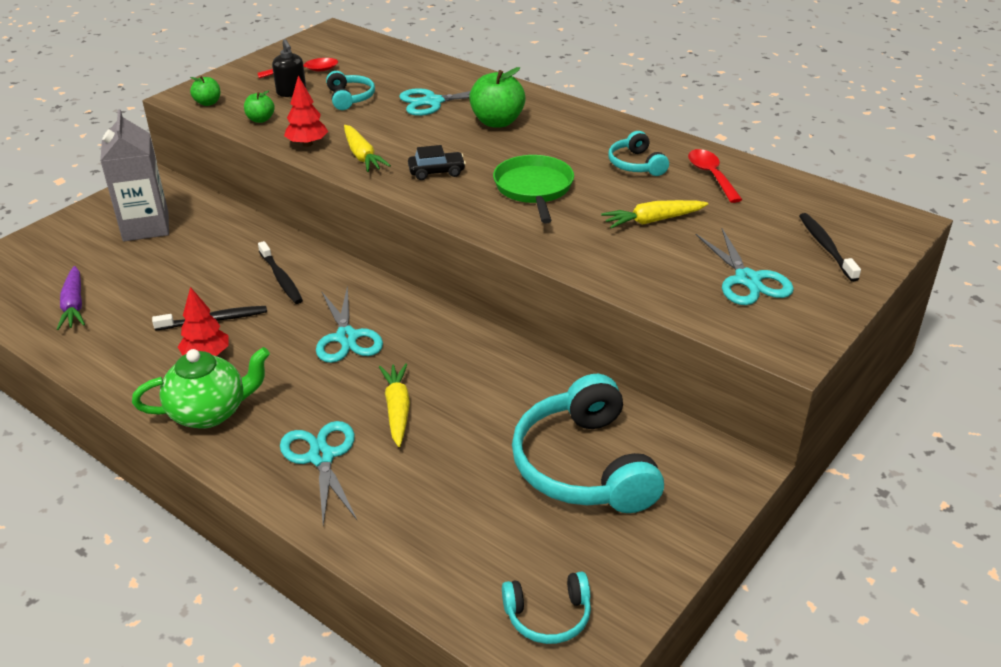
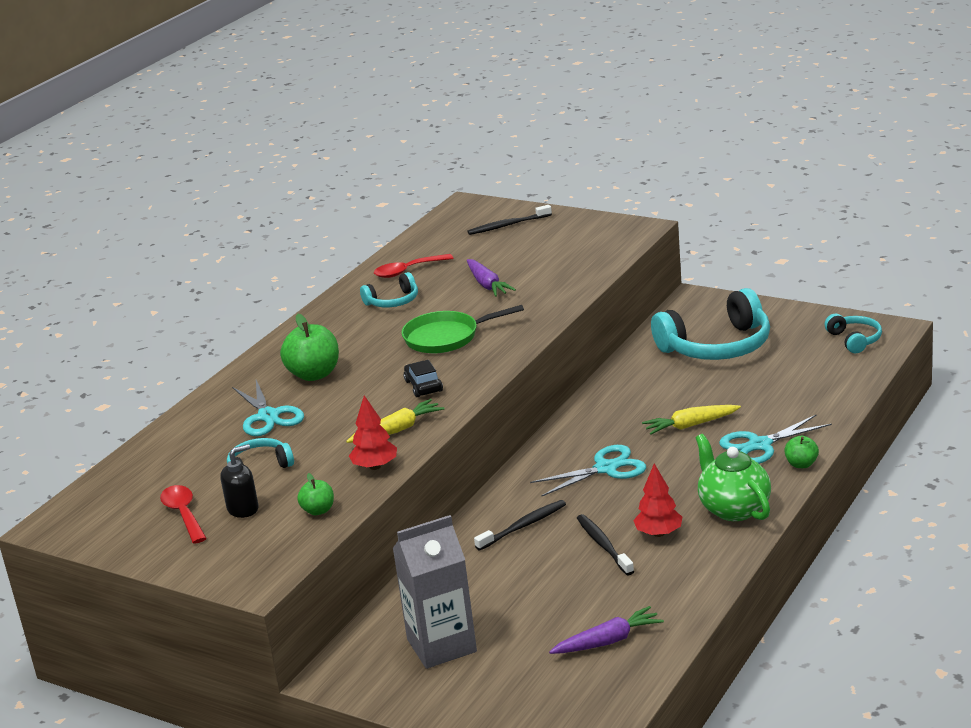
camera: 95 degrees left, 10 degrees down
green apple [190,76,220,106] -> green apple moved to [784,436,819,468]
yellow carrot [601,200,708,228] -> purple carrot [467,259,516,297]
turquoise scissors [696,229,794,305] -> none

